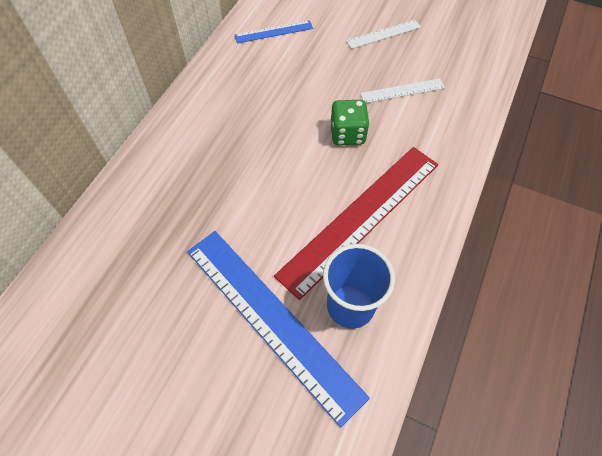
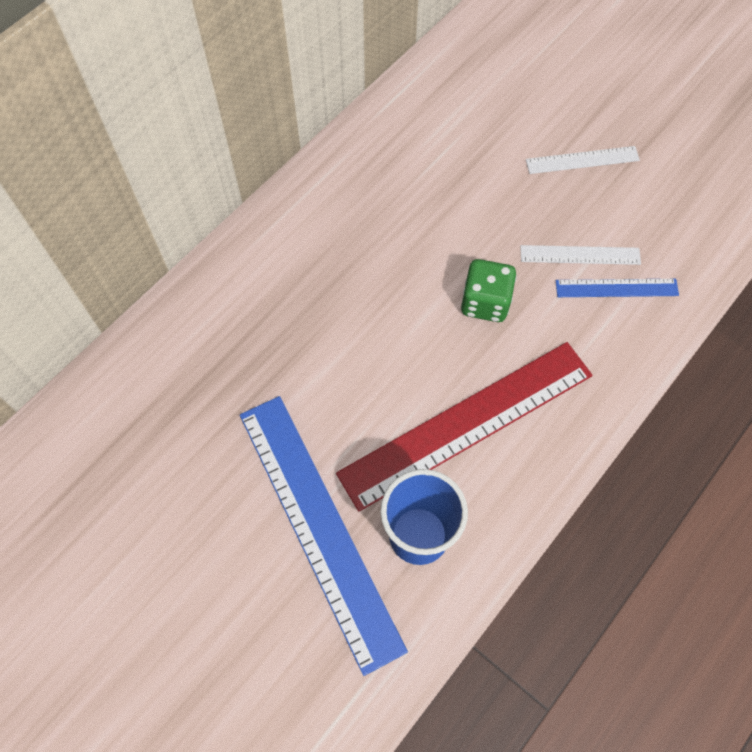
camera: 15 degrees right, 5 degrees up
blue ruler [234,20,313,43] -> blue ruler moved to [556,279,679,297]

